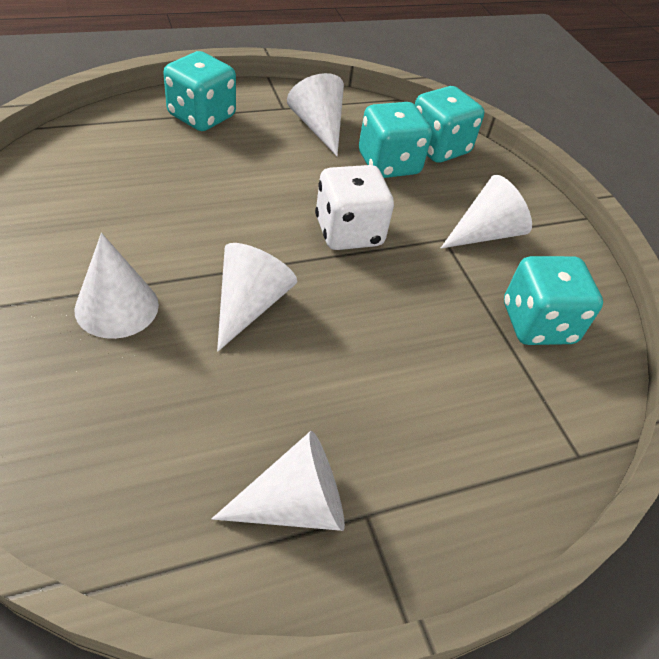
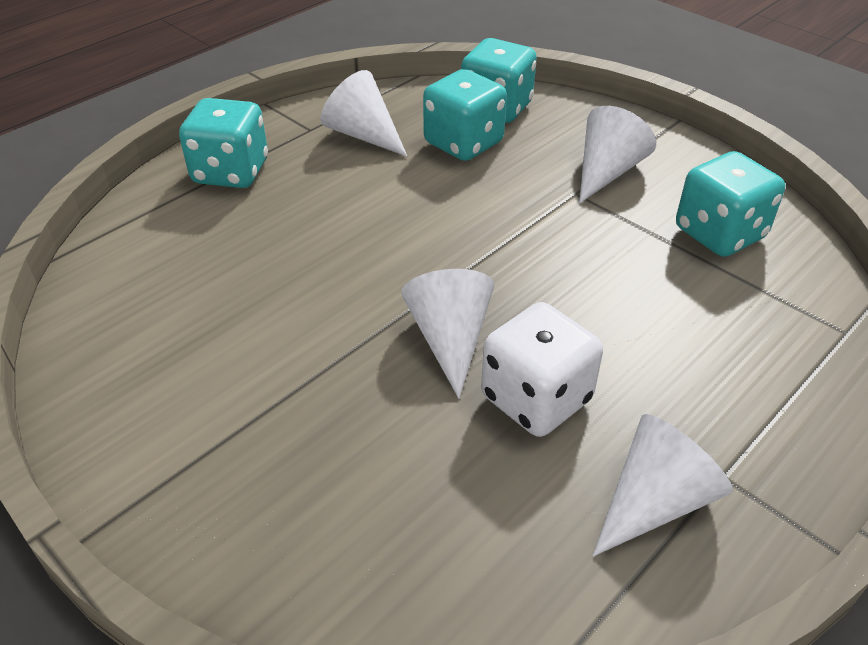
camera: 20 degrees left, 5 degrees down
white cone [75,233,159,339] -> none
white dice [315,165,394,250] -> white dice moved to [481,302,603,437]

